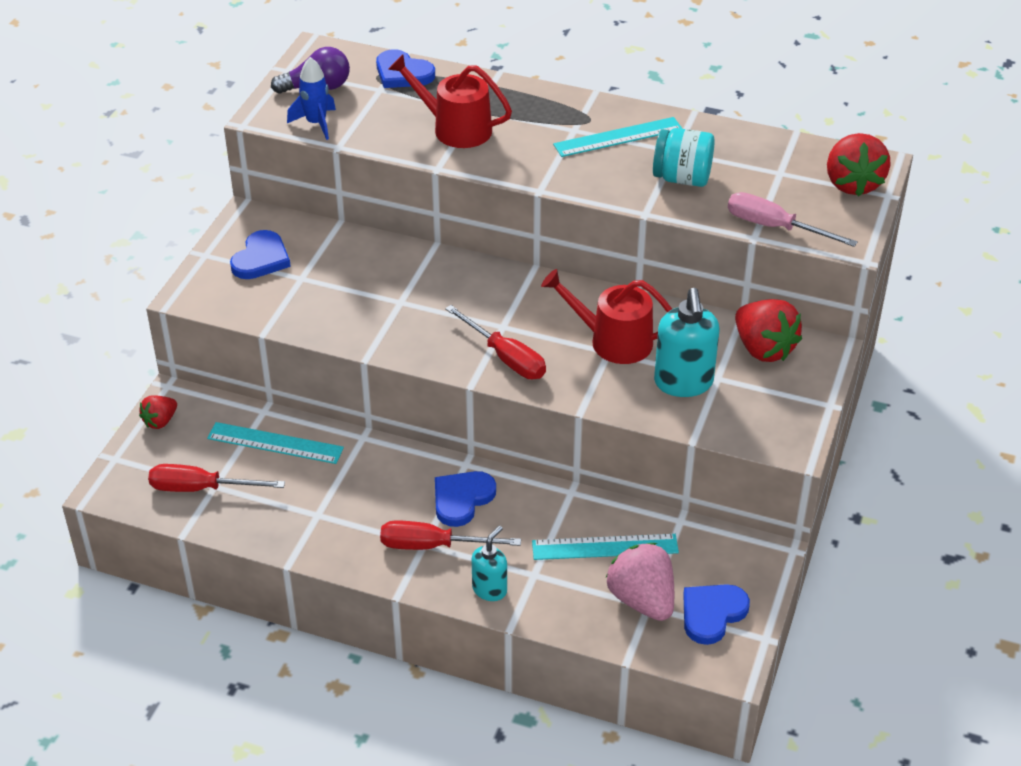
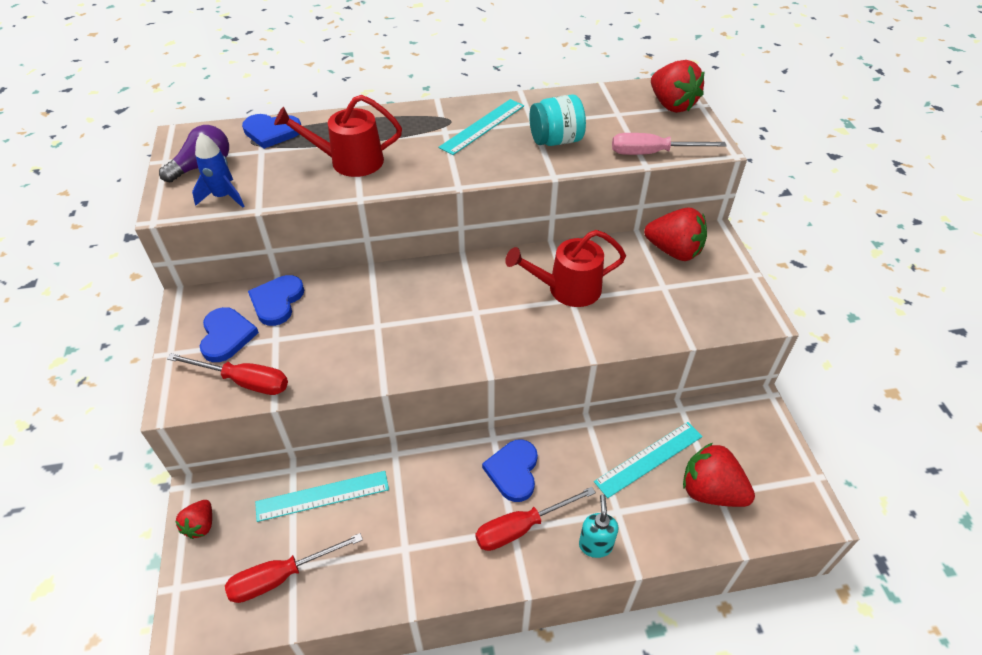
camera: 30 degrees left, 5 degrees up
red screwdriver [445,305,546,379] -> red screwdriver moved to [167,353,288,395]
pink strawberry [606,543,674,621] -> red strawberry [683,443,755,507]
turquoise soap dispenser [654,288,719,397] -> none
blue heart [683,584,750,645] -> blue heart moved to [248,275,304,326]

